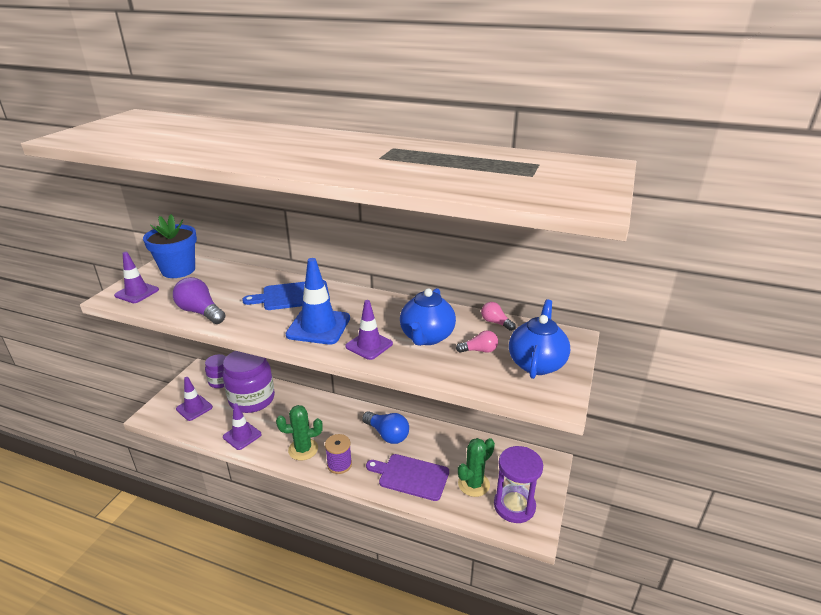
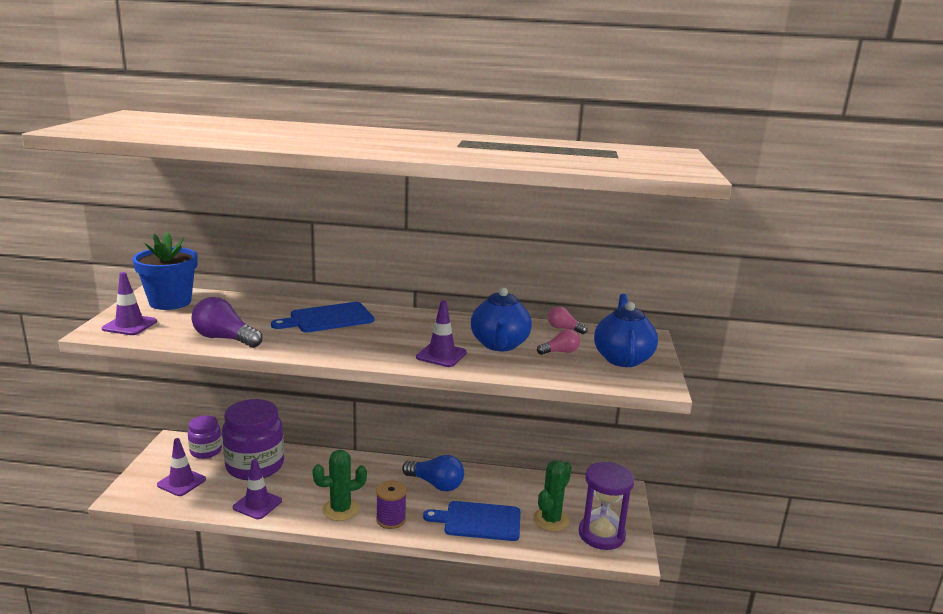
camera: 15 degrees left, 10 degrees down
blue traffic cone [285,258,350,345] -> none
purple cutting board [366,454,449,501] -> blue cutting board [423,501,520,541]

